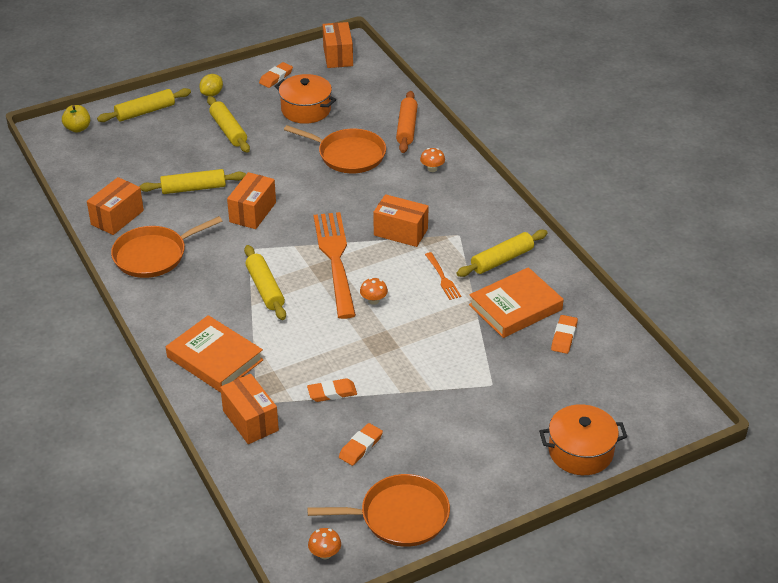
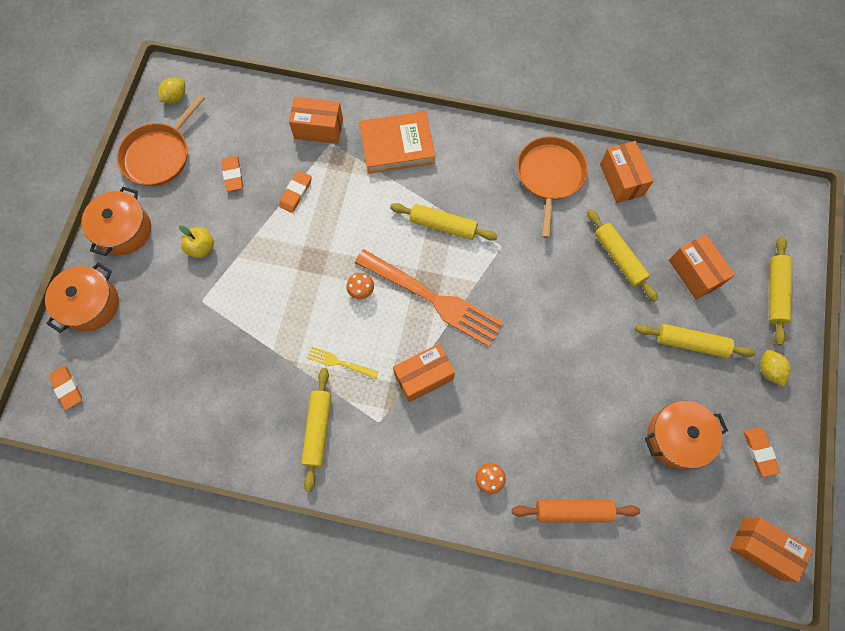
camera: 130 degrees right, 30 degrees up
yellow apple [62,105,90,133] -> yellow apple moved to [179,225,214,258]
yellow rolling pin [139,169,246,194] -> yellow rolling pin turned 60 degrees counterclockwise [587,209,658,302]
orange box [227,172,276,229] -> orange box moved to [669,235,735,300]
orange pan [284,125,386,173] -> none
orange mushroom [308,528,341,559] -> yellow lemon [158,77,185,103]
orange rolling pin [396,91,418,153] -> orange rolling pin turned 45 degrees counterclockwise [512,500,640,523]
orange fork [425,252,461,300] -> yellow fork [307,346,378,379]
orange book [469,267,564,338] -> none
orange eraser [551,315,578,354] -> orange eraser moved to [49,365,82,410]
none -> orange pot [81,187,151,256]

